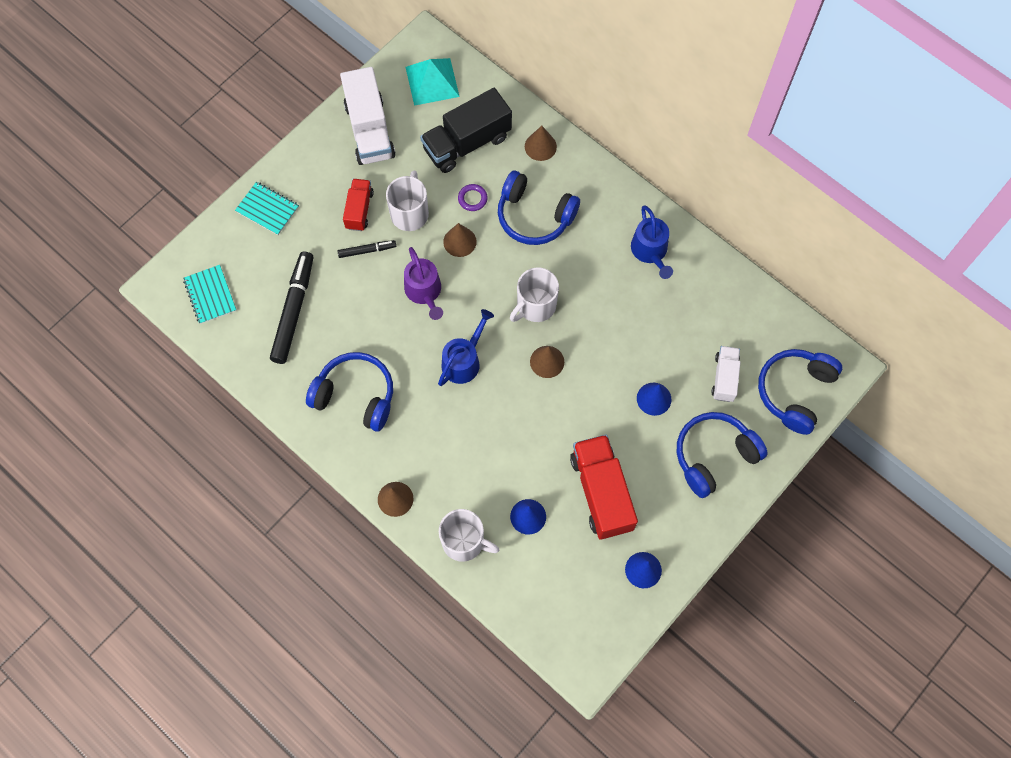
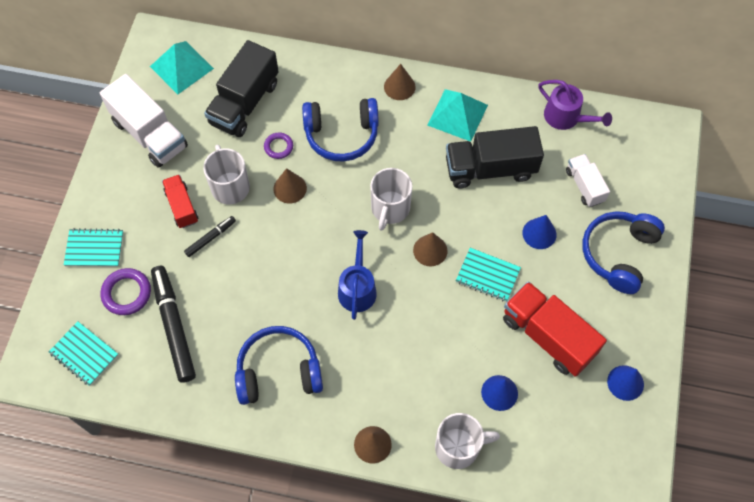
camera: 30 degrees left, 5 degrees down
purple watering can [404,247,443,320] -> purple watering can moved to [538,80,612,130]
brown cone [525,126,557,161] -> brown cone moved to [384,64,416,100]
blue watering can [631,205,673,279] -> turquoise pyramid [427,89,488,142]
blue headphones [758,349,842,435] -> none
none -> purple ring [100,268,151,315]
none -> black truck [446,126,544,189]
none -> turquoise notebook [456,248,521,302]

